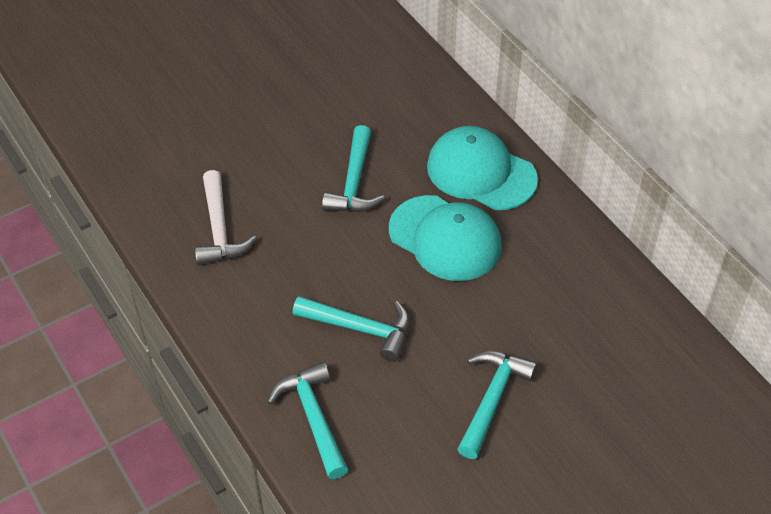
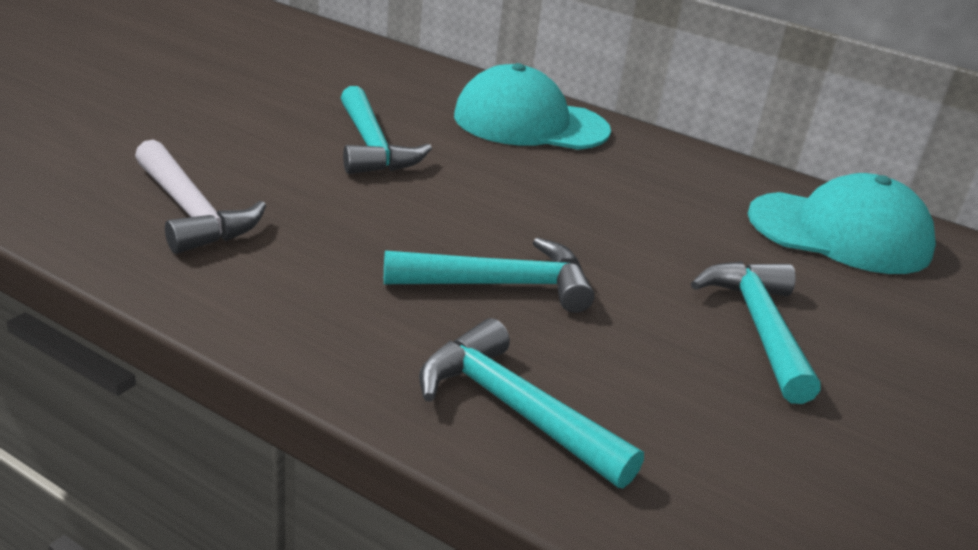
camera: 30 degrees left, 20 degrees down
turquoise cap [389,195,502,281] -> turquoise cap moved to [747,173,936,274]

